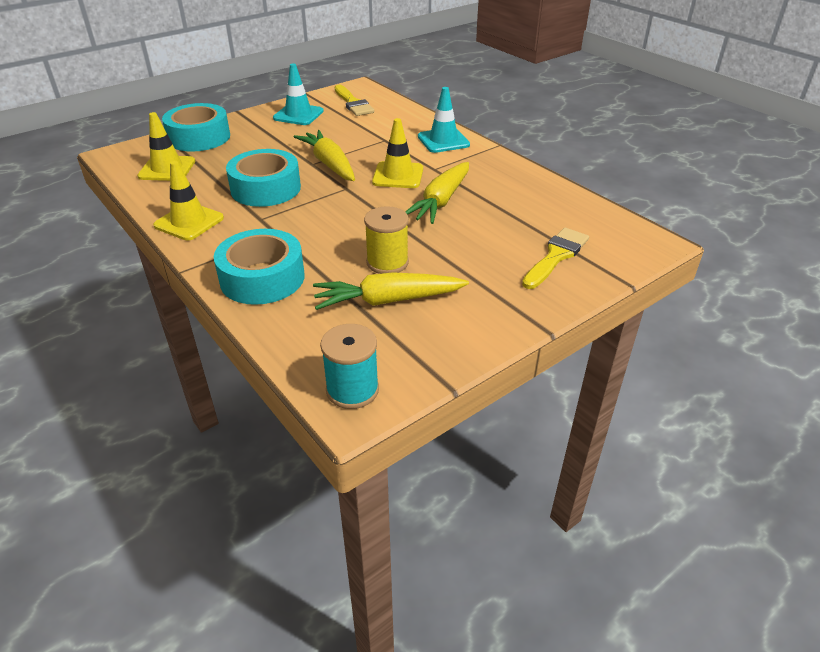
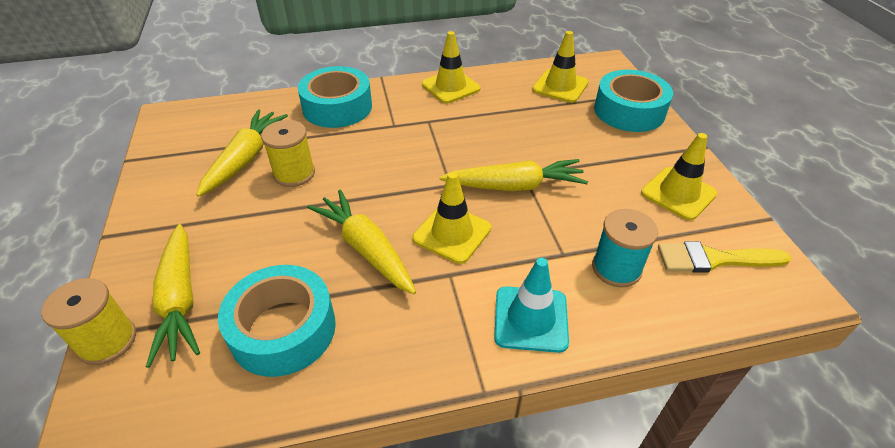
camera: 115 degrees right, 5 degrees up
turquoise tape [226,149,301,207] -> turquoise tape moved to [218,265,336,377]
turquoise traffic cone [273,63,324,125] -> yellow traffic cone [641,133,718,220]
turquoise spool [320,324,379,409] -> turquoise spool moved to [592,209,658,287]
yellow brush [522,228,589,289] -> yellow carrot [146,224,200,368]
none -> yellow spool [41,278,136,365]

